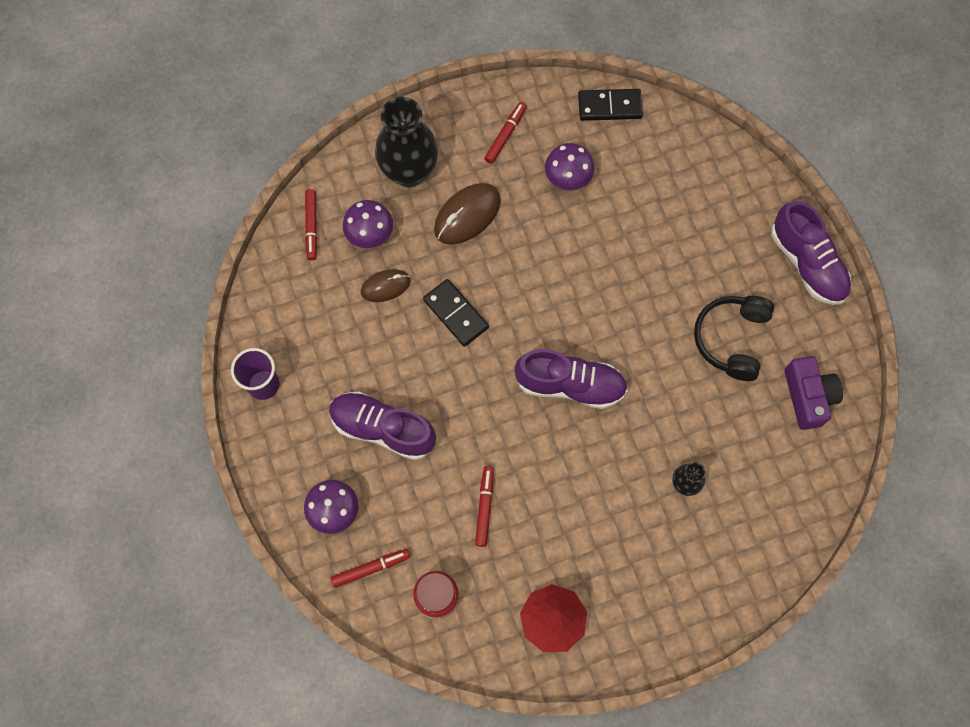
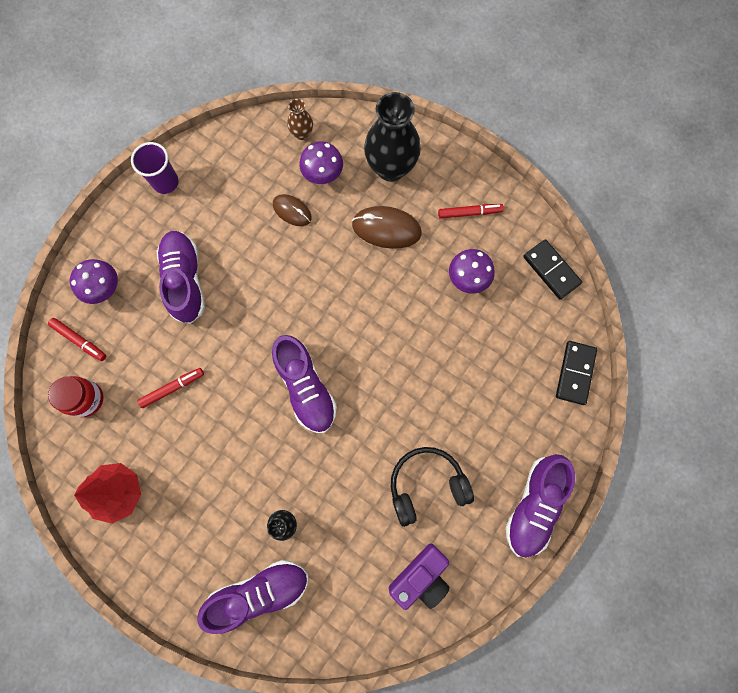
camera: 55 degrees right, 5 degrees up
red marker [305,189,317,260] -> brown vase [287,99,313,140]
black domino [423,279,489,347] -> black domino moved to [556,341,597,405]
none -> purple shoe [197,560,309,634]

